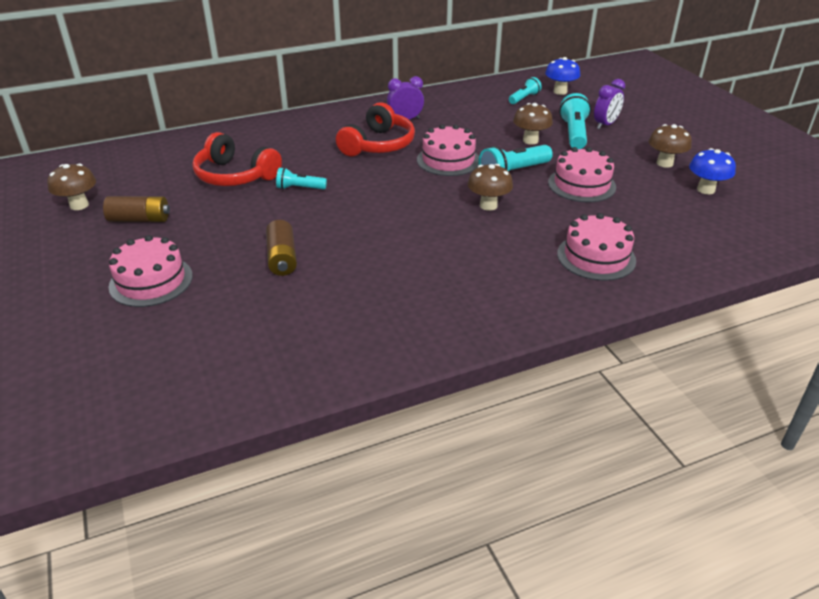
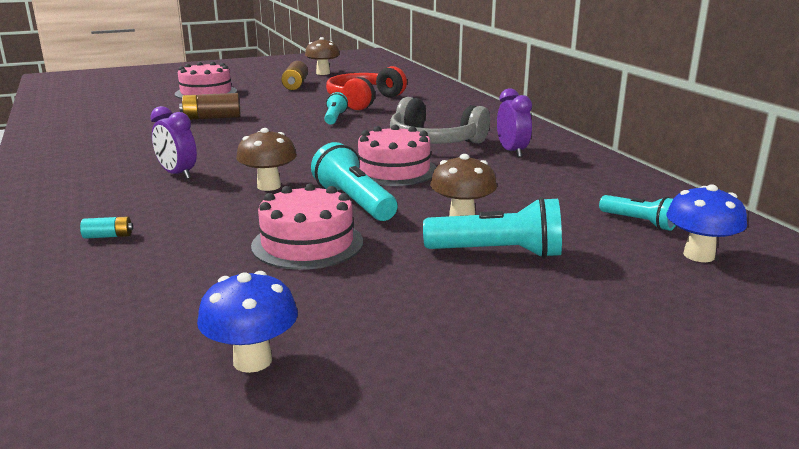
camera: 90 degrees right, 15 degrees down
red headphones [336,102,415,157] -> grey headphones [390,97,490,144]
pink cake [557,213,636,281] -> turquoise battery [80,216,133,239]
purple clock [594,79,625,129] -> purple clock moved to [150,106,197,179]
brown mushroom [649,124,692,168] -> none

